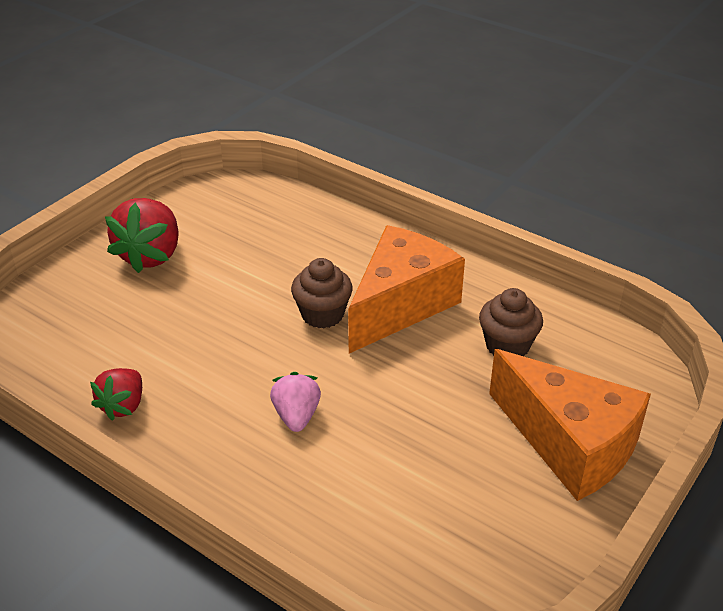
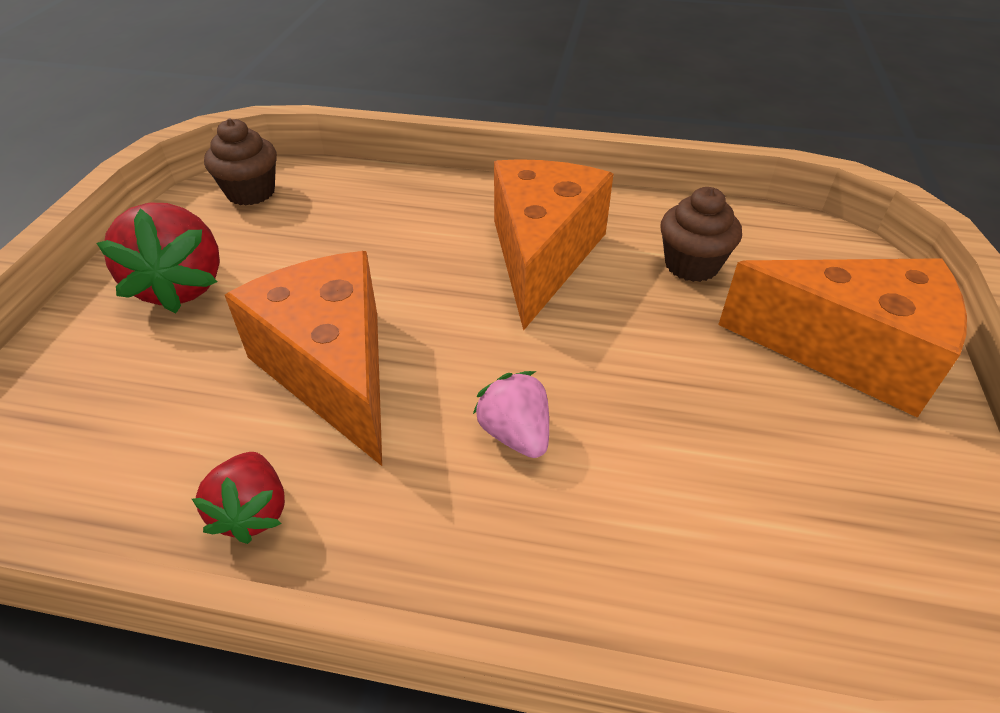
camera: 25 degrees left, 5 degrees up
brown cupcake [291,258,353,329] -> brown cupcake moved to [204,118,277,206]
none -> orange cheese [225,251,382,466]

